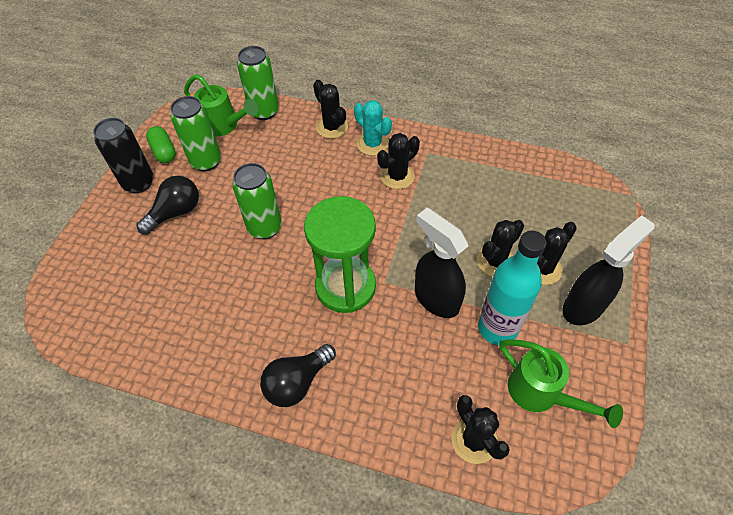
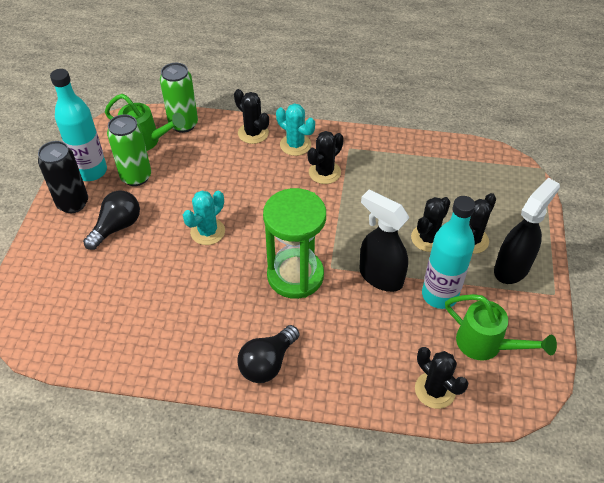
camera: 10 degrees left, 5 degrees down
green capsule [146,126,176,163] -> turquoise bottle [50,69,107,181]
green can [232,163,282,239] -> turquoise cactus [183,191,225,245]

